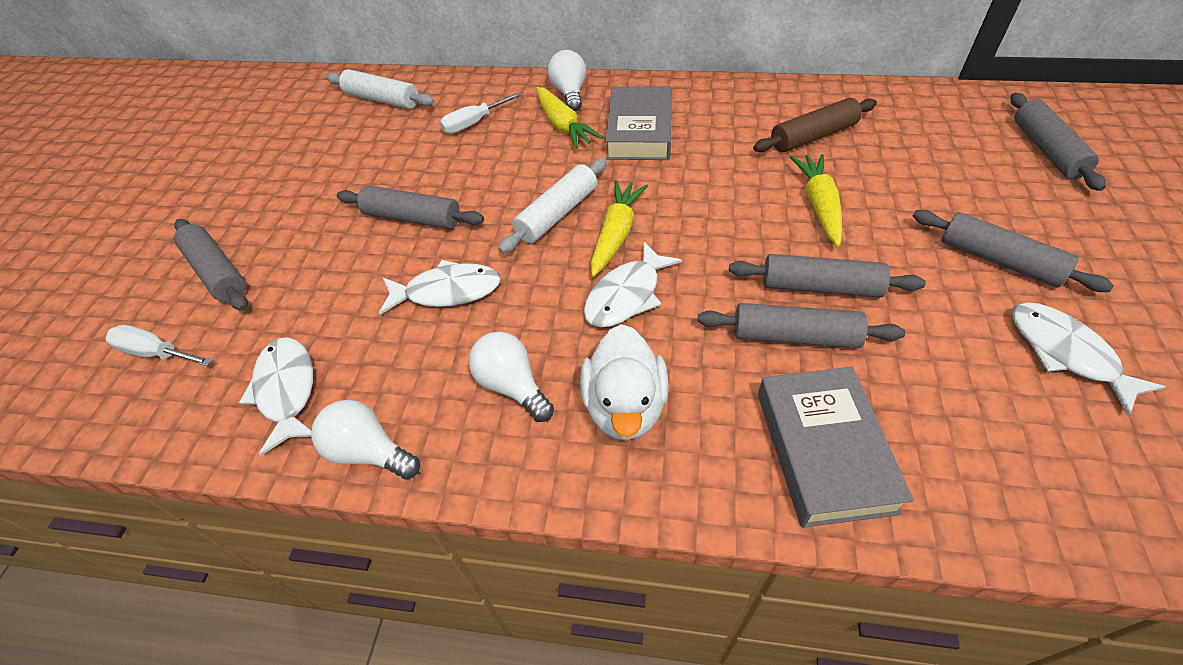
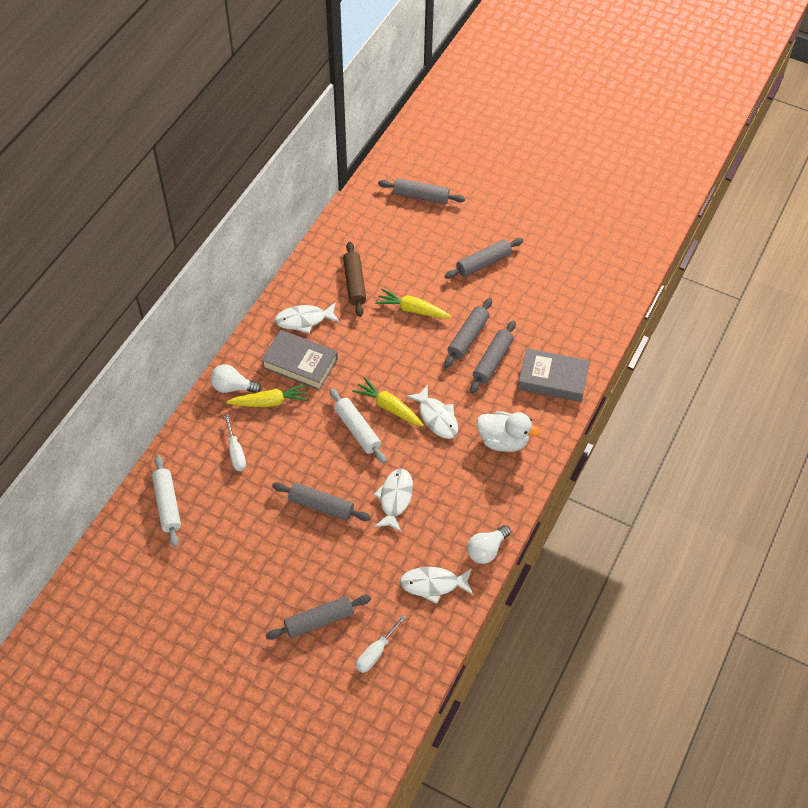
camera: 75 degrees left, 5 degrees up
white rolling pin [326,69,434,109] -> white rolling pin turned 60 degrees counterclockwise [152,455,181,547]
grey rolling pin [337,185,484,229] -> grey rolling pin turned 75 degrees clockwise [272,482,371,521]
white light bulb [469,332,554,422] -> none
white fish [1012,302,1165,416] -> white fish moved to [275,302,340,334]

